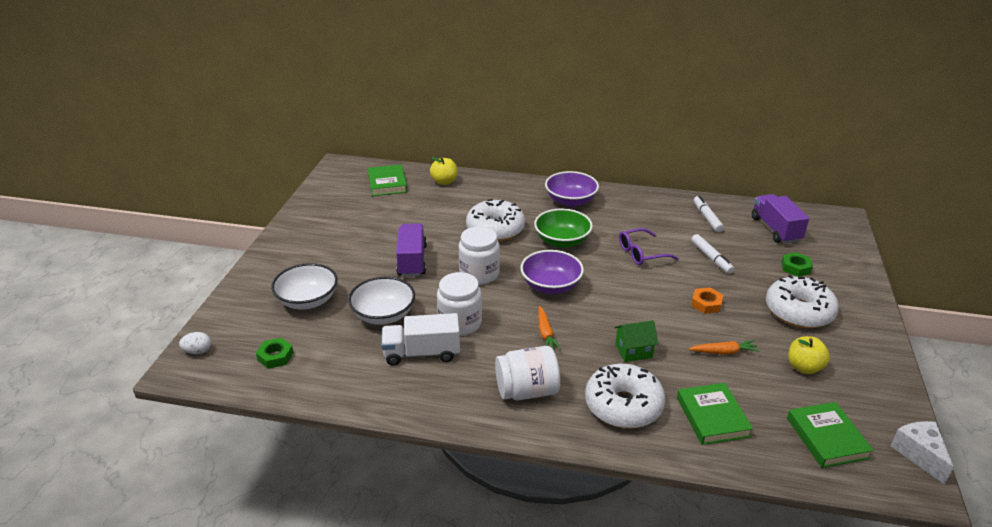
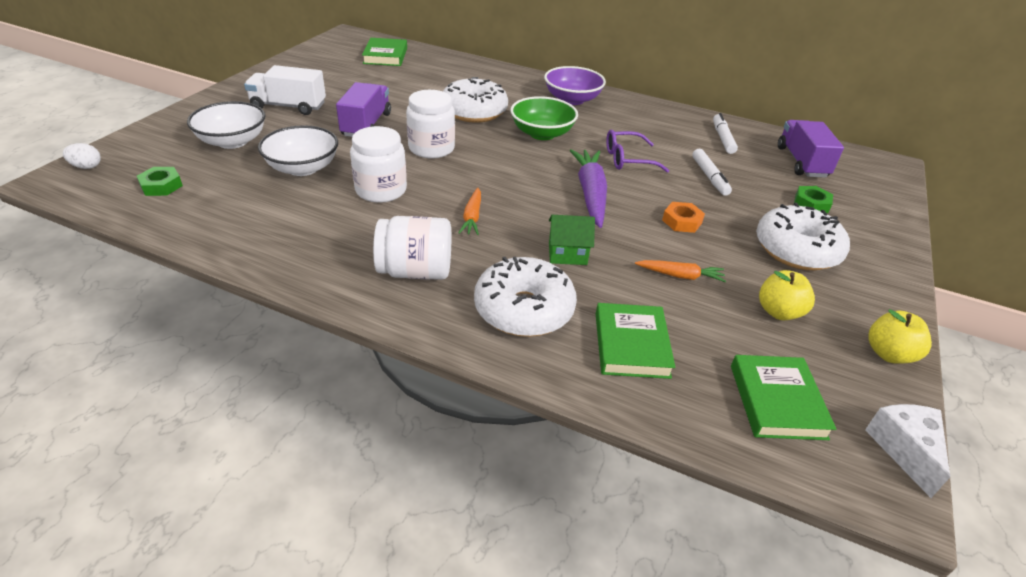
camera: 10 degrees right, 5 degrees up
white truck [381,313,460,366] -> white truck moved to [244,65,326,115]
yellow apple [430,157,458,185] -> yellow apple moved to [868,309,932,364]
purple bowl [520,250,584,294] -> none
none -> purple carrot [569,149,607,228]

